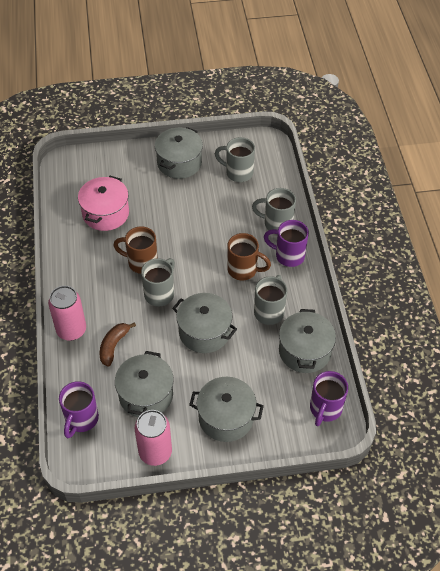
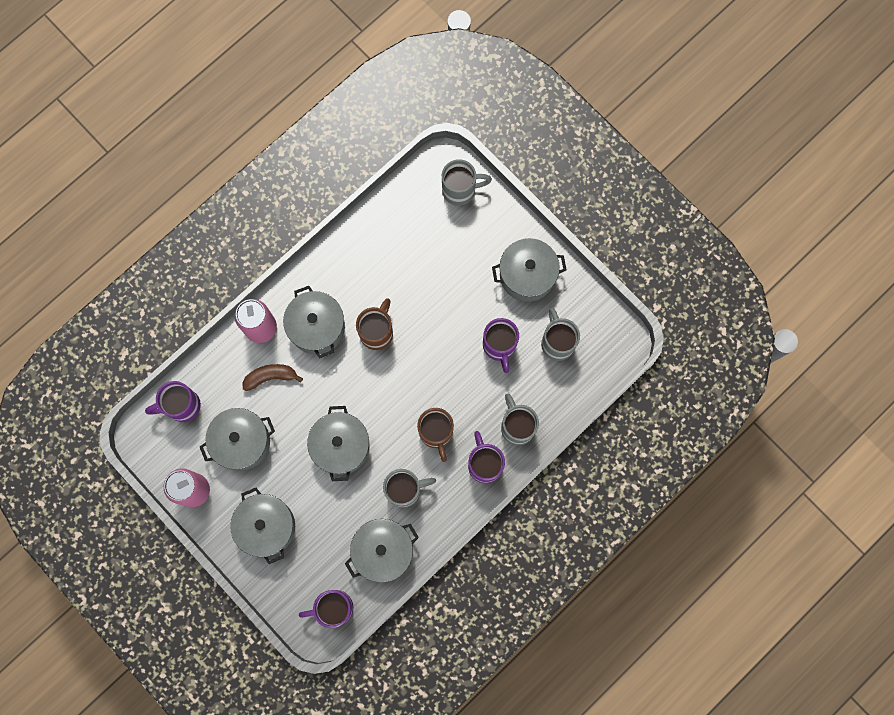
camera: 55 degrees right, 25 degrees up
pink pot [78,176,129,231] -> none
brown mug [113,226,157,274] -> brown mug turned 45 degrees clockwise [356,298,393,350]
grey mug [141,258,175,306] -> grey mug moved to [442,159,492,206]
none -> grey pot [283,286,345,358]
none -> purple mug [483,318,519,373]

